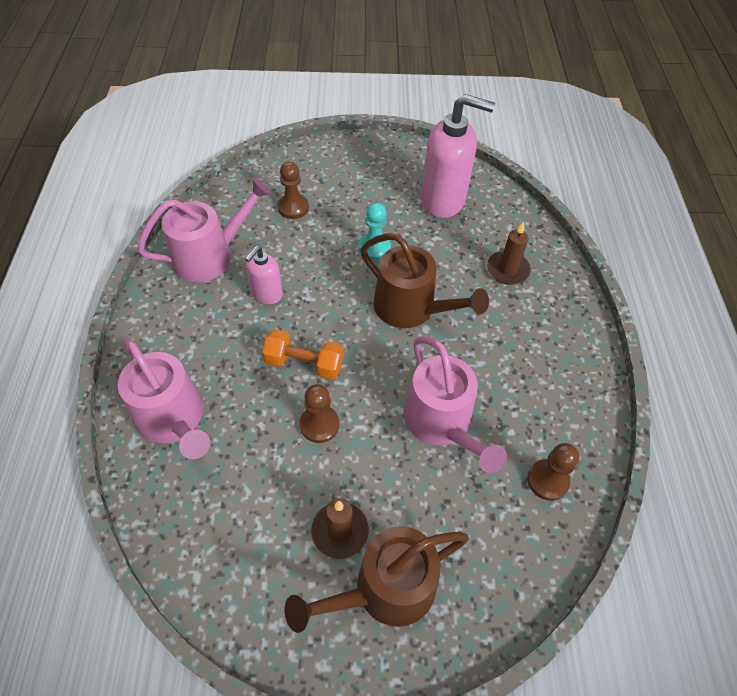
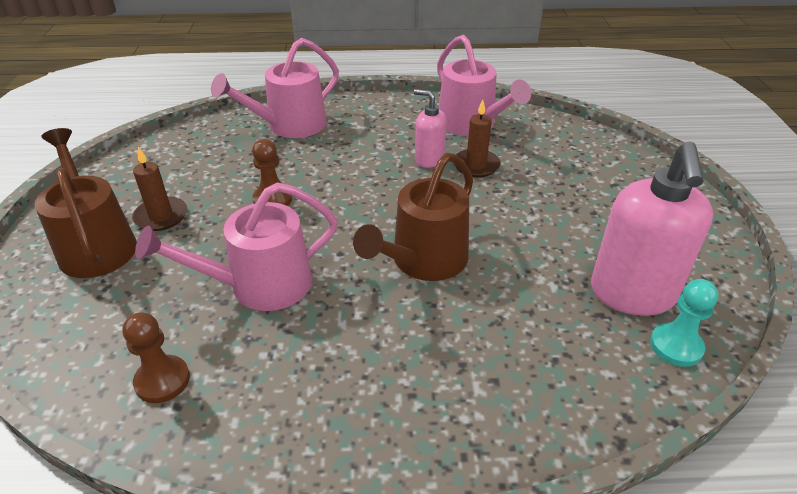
camera: 90 degrees right, 15 degrees down
orange dumbbell [262,329,344,380] -> none
brown pawn [277,162,309,219] -> none
turquoise pawn [359,203,391,260] -> turquoise pawn moved to [650,279,719,367]
brown candle [487,222,531,285] -> brown candle moved to [453,100,500,178]

